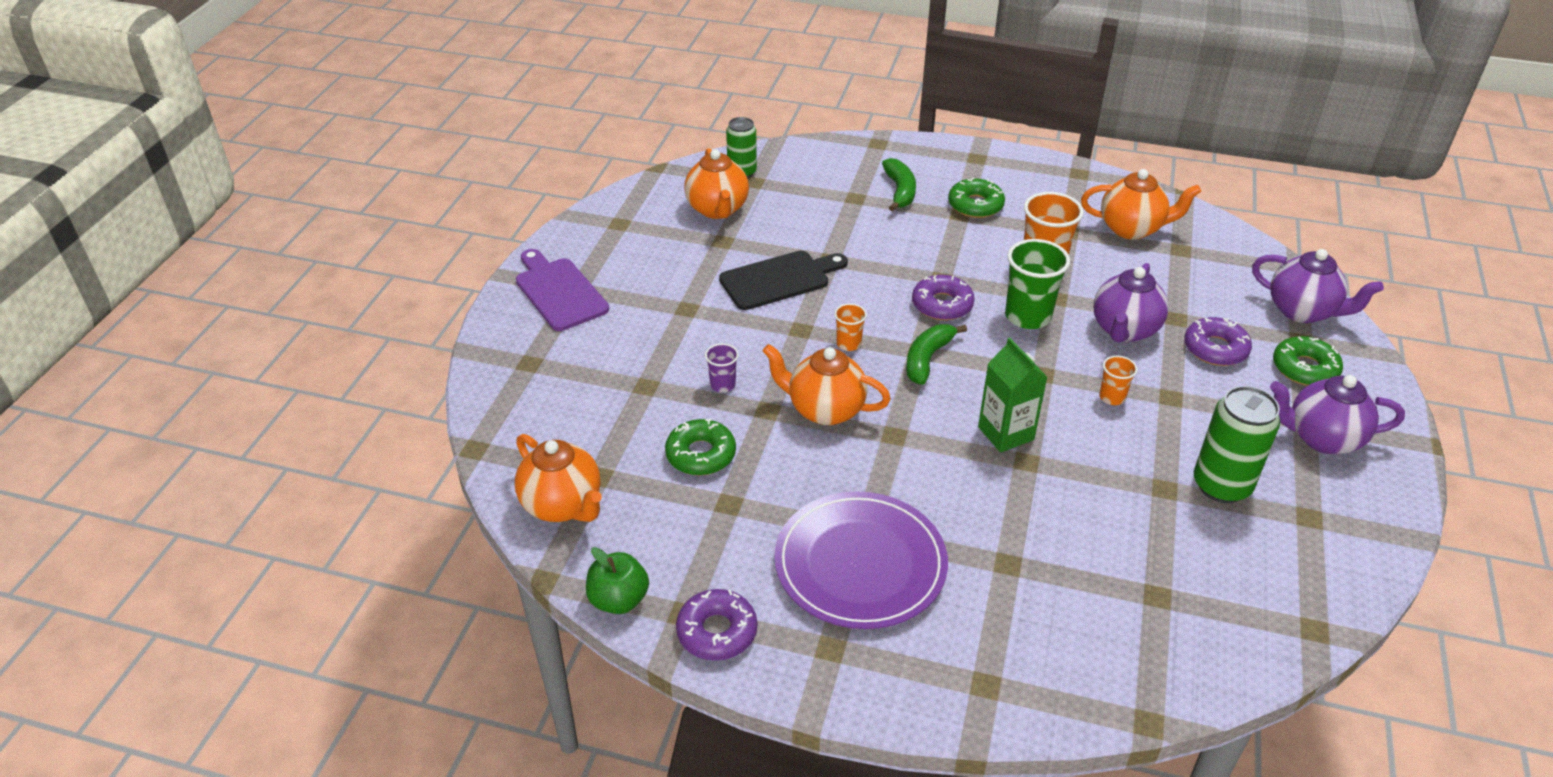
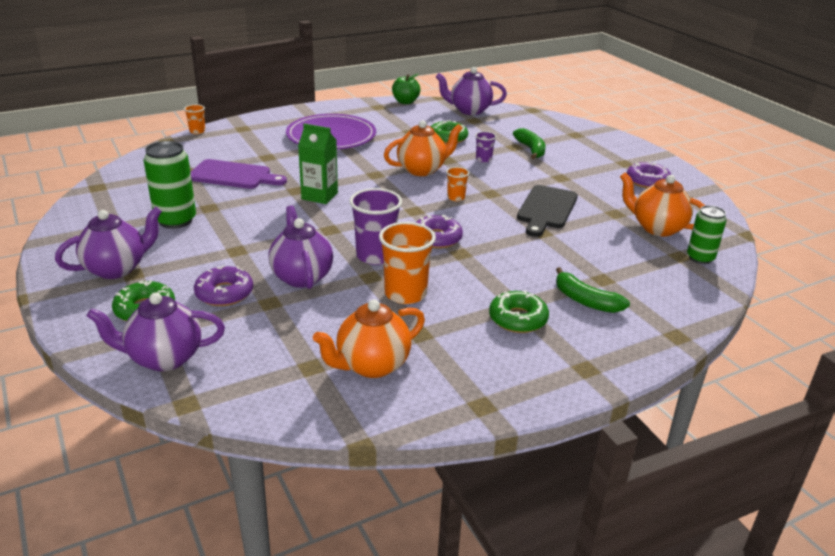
camera: 135 degrees right, 10 degrees down
orange teapot [515,434,602,522] -> purple teapot [436,67,507,115]
purple cutting board [516,249,609,331] -> purple cutting board moved to [190,159,287,189]
purple donut [676,589,757,661] -> purple donut moved to [627,161,671,188]
green banana [906,324,967,385] -> green banana moved to [513,128,546,159]
green cup [1005,239,1070,329] -> purple cup [349,188,402,265]
orange cup [1099,356,1138,405] -> orange cup moved to [184,104,205,134]

